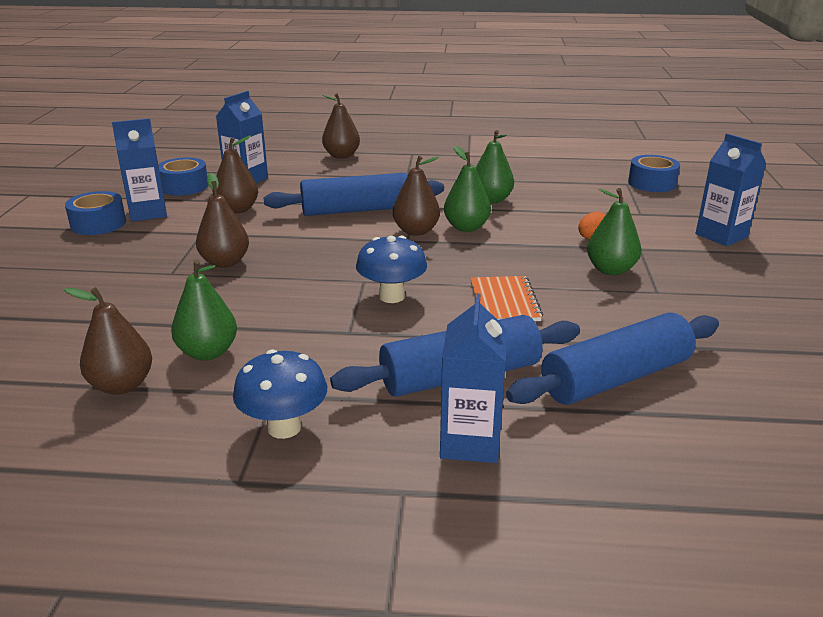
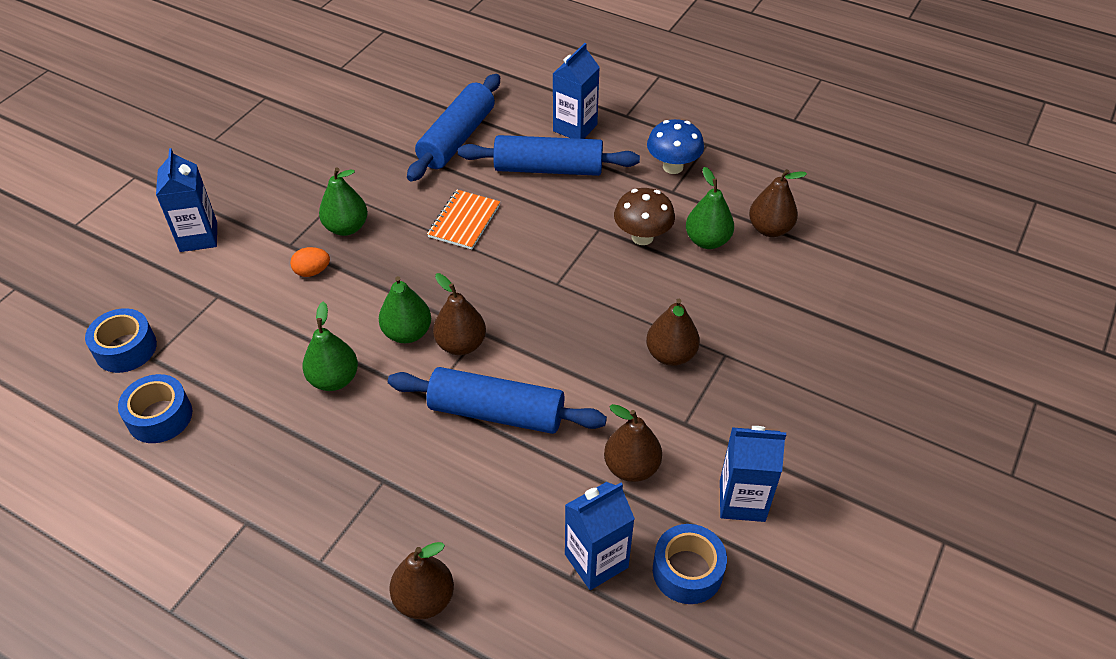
camera: 155 degrees left, 20 degrees up
blue tape [65,191,126,235] -> blue tape moved to [118,374,192,443]
blue mushroom [356,236,427,303] -> none
blue rolling pin [506,313,719,405] -> blue rolling pin turned 60 degrees counterclockwise [407,74,500,182]
none -> brown mushroom [614,188,675,245]

